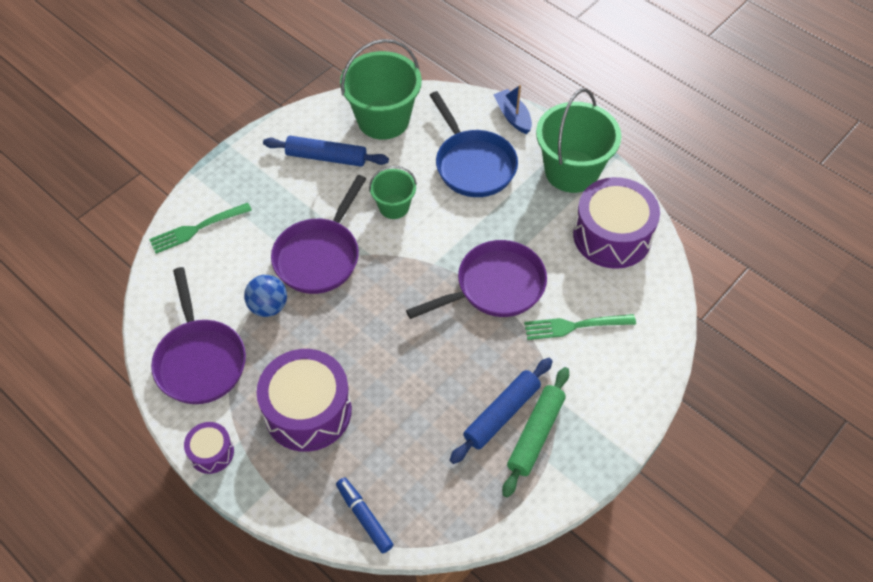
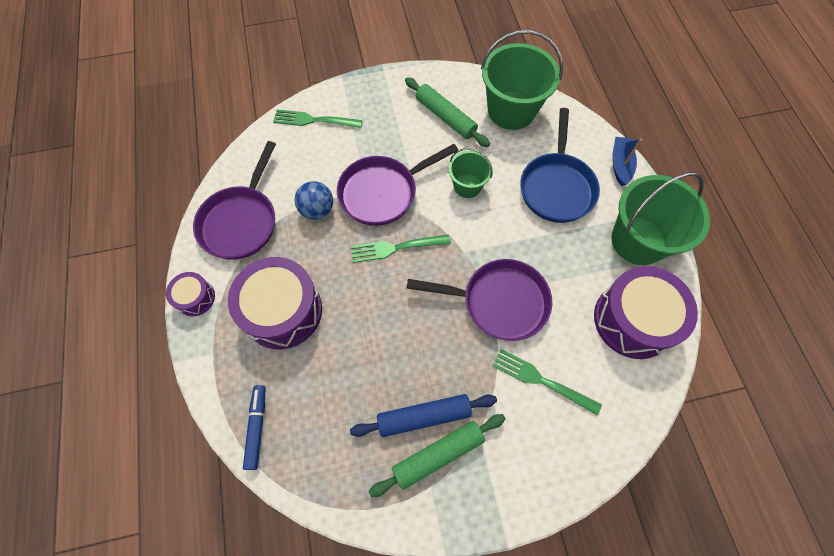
camera: 35 degrees right, 10 degrees up
blue rolling pin [263,136,389,167] -> green rolling pin [405,77,490,147]
none -> green fork [351,234,451,263]

